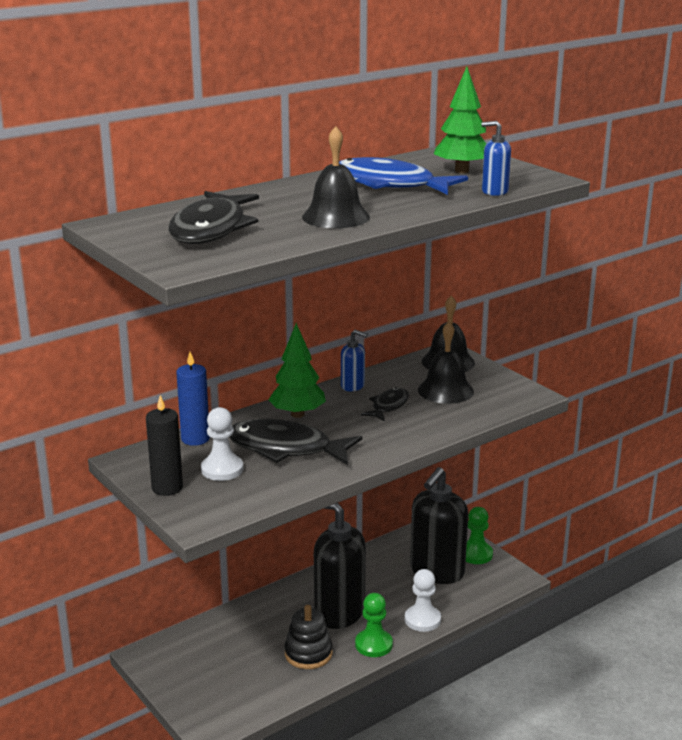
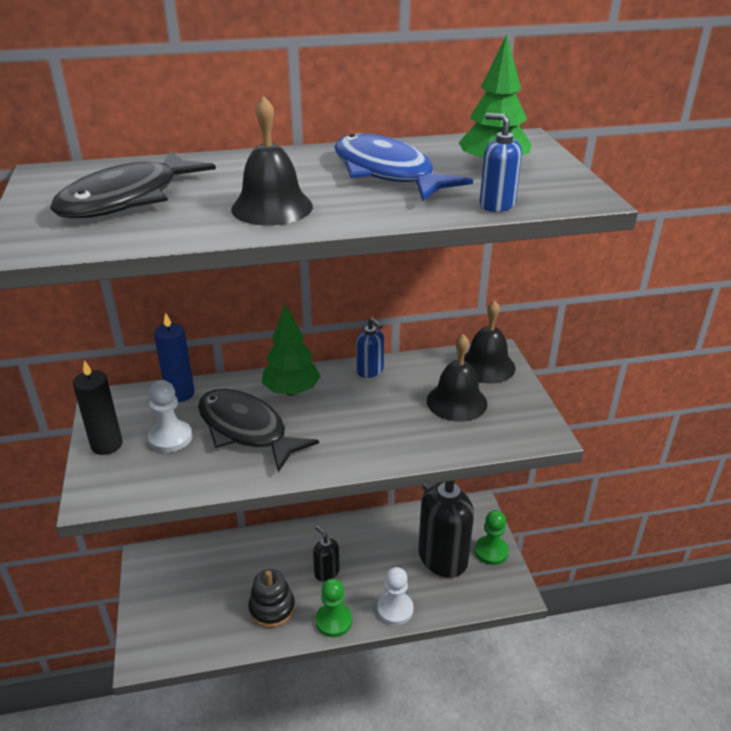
camera: 25 degrees right, 10 degrees up
black soap dispenser [314,503,366,629] -> black soap dispenser [313,526,340,582], size x0.47
black fish [361,387,409,421] -> none

